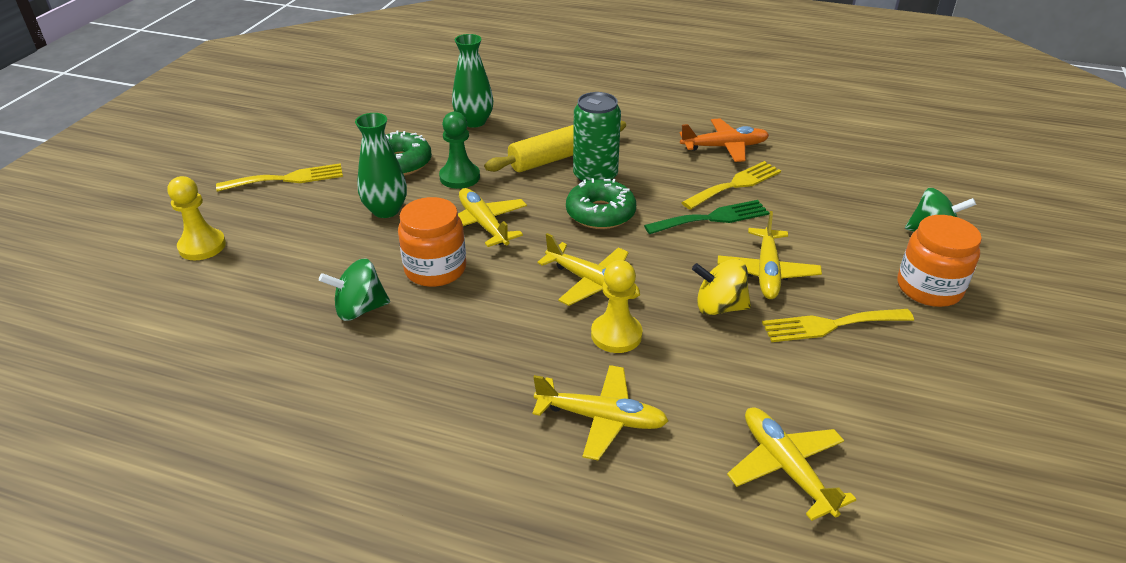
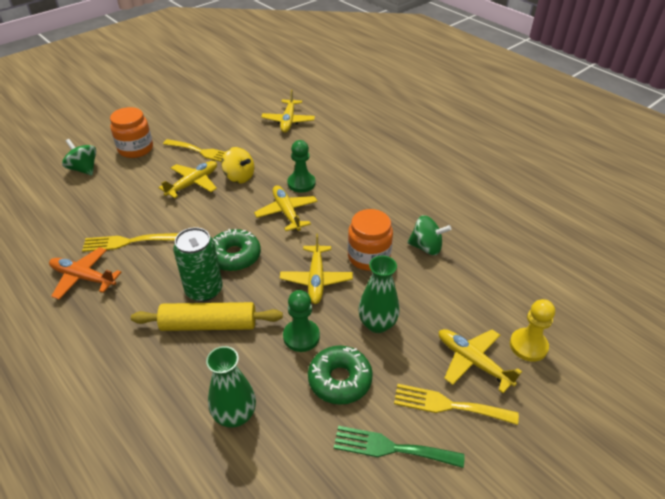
camera: 150 degrees left, 5 degrees up
yellow plane [532,365,669,461] -> yellow plane moved to [439,329,522,393]
yellow pawn [591,260,643,353] -> green pawn [287,140,315,193]
green fork [644,200,769,234] -> green fork moved to [334,426,465,468]

